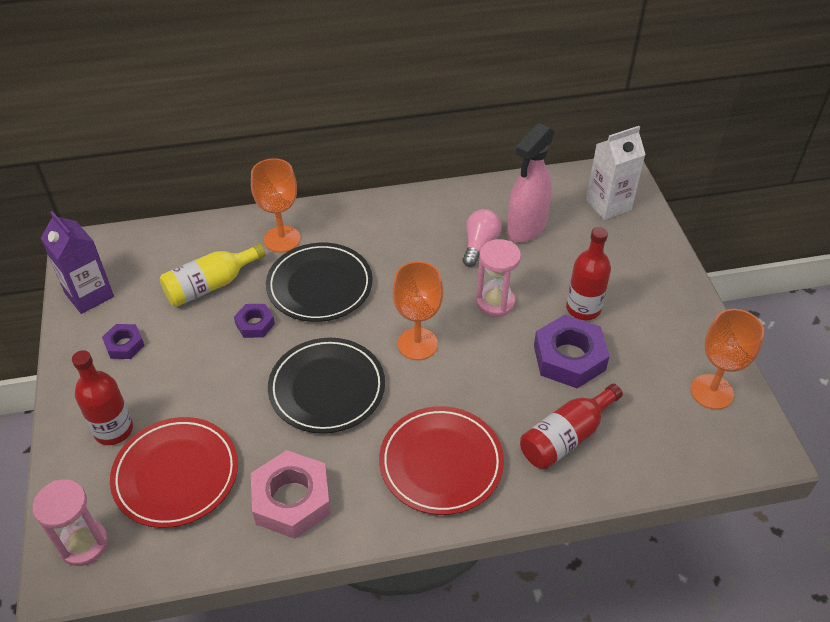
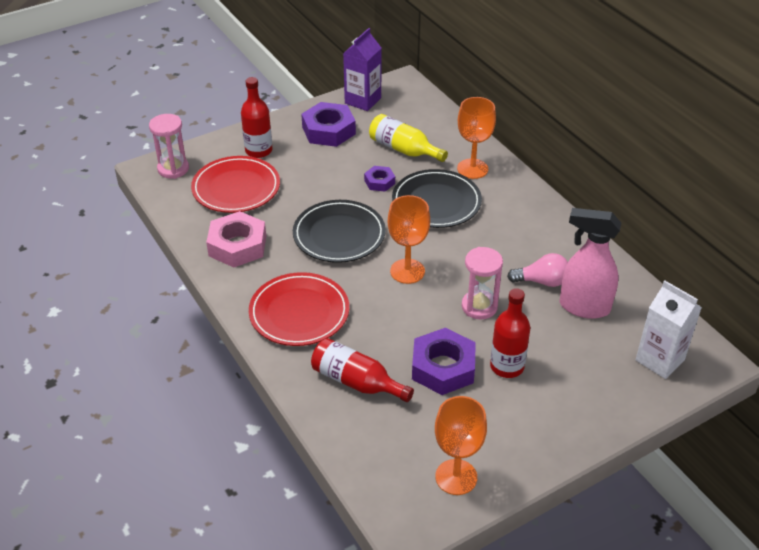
camera: 70 degrees right, 5 degrees down
purple nut [102,324,145,359] -> purple nut [301,102,356,147], size x1.87

